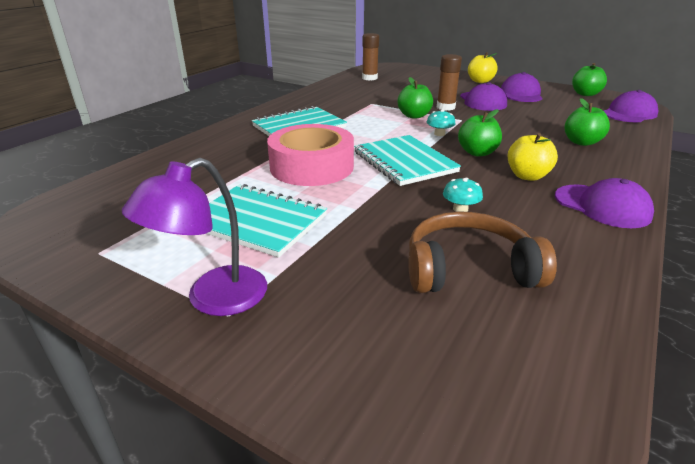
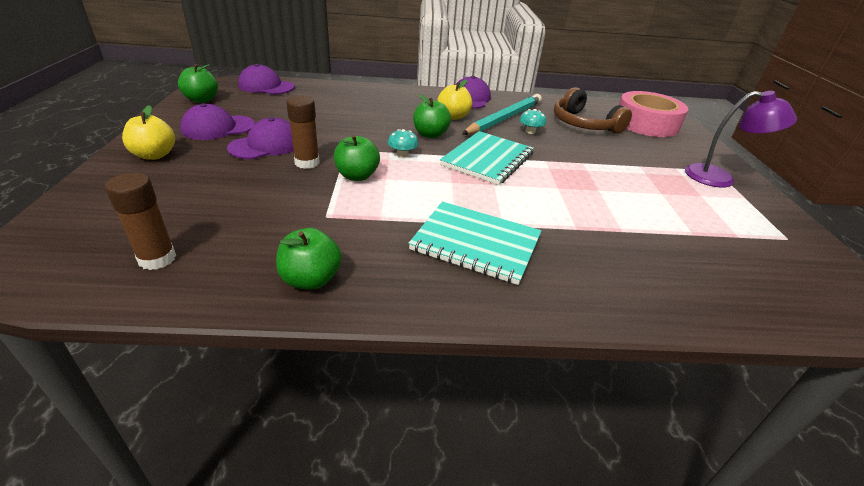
camera: 125 degrees left, 5 degrees up
turquoise notebook [206,184,327,258] -> none
pink tape [267,124,354,186] -> pink tape moved to [619,91,688,137]
green apple [564,98,610,146] -> green apple moved to [276,228,342,290]
none -> turquoise pencil [462,94,542,135]

